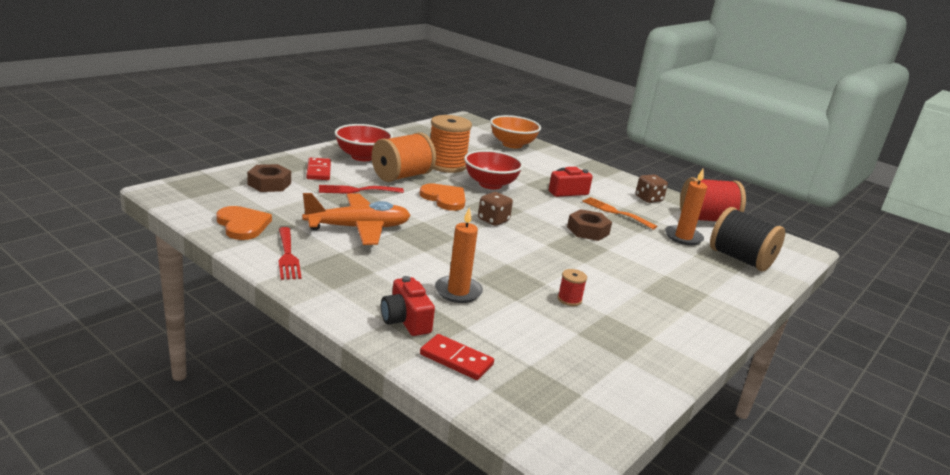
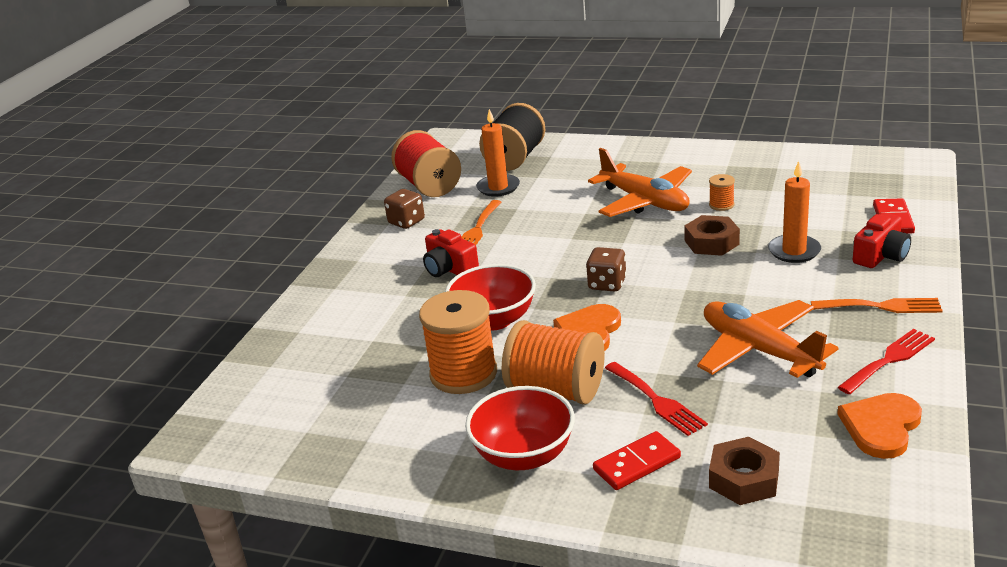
camera: 105 degrees left, 5 degrees up
orange bowl [490,115,541,149] -> none
red spool [558,269,587,306] -> orange spool [709,174,735,211]
brown nut [567,209,612,241] -> brown nut moved to [684,215,740,256]
none -> orange plane [588,148,692,217]
none -> orange fork [811,298,943,313]

